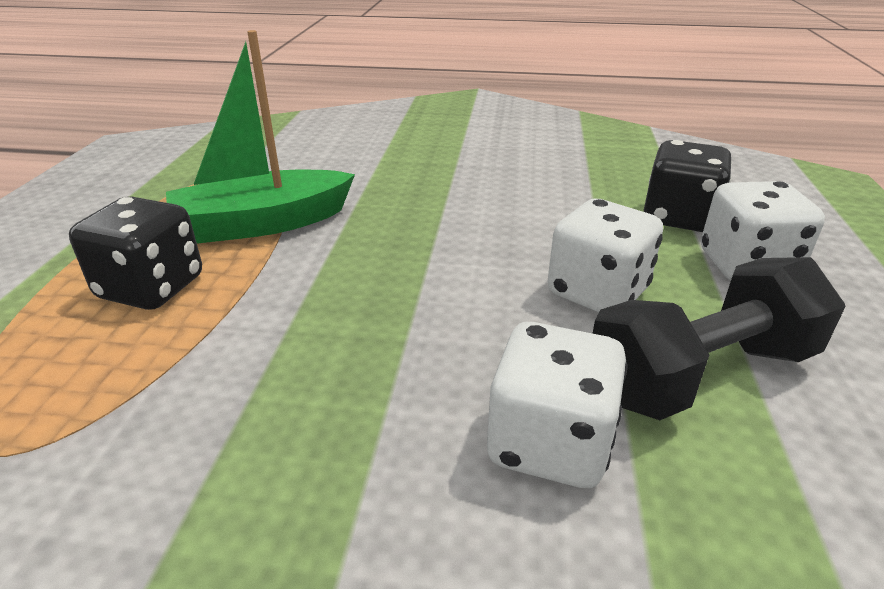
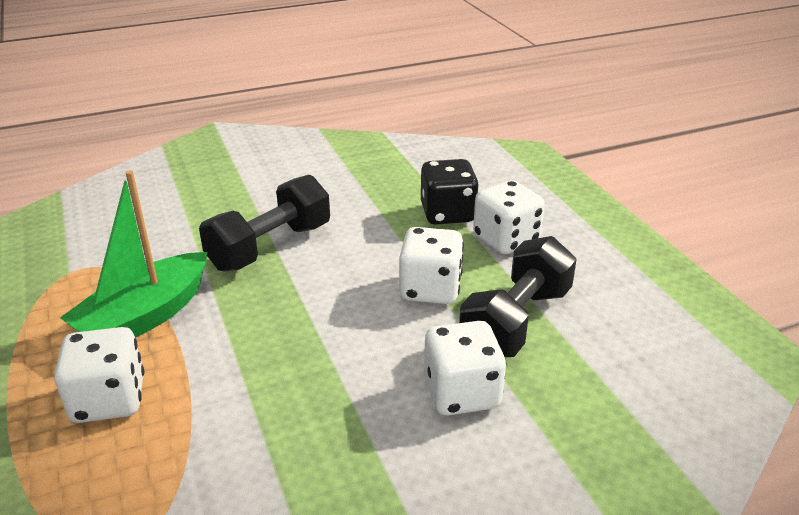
camera: 30 degrees left, 0 degrees up
black dice [69,196,202,310] -> white dice [54,327,144,423]
none -> black dumbbell [199,175,330,272]

